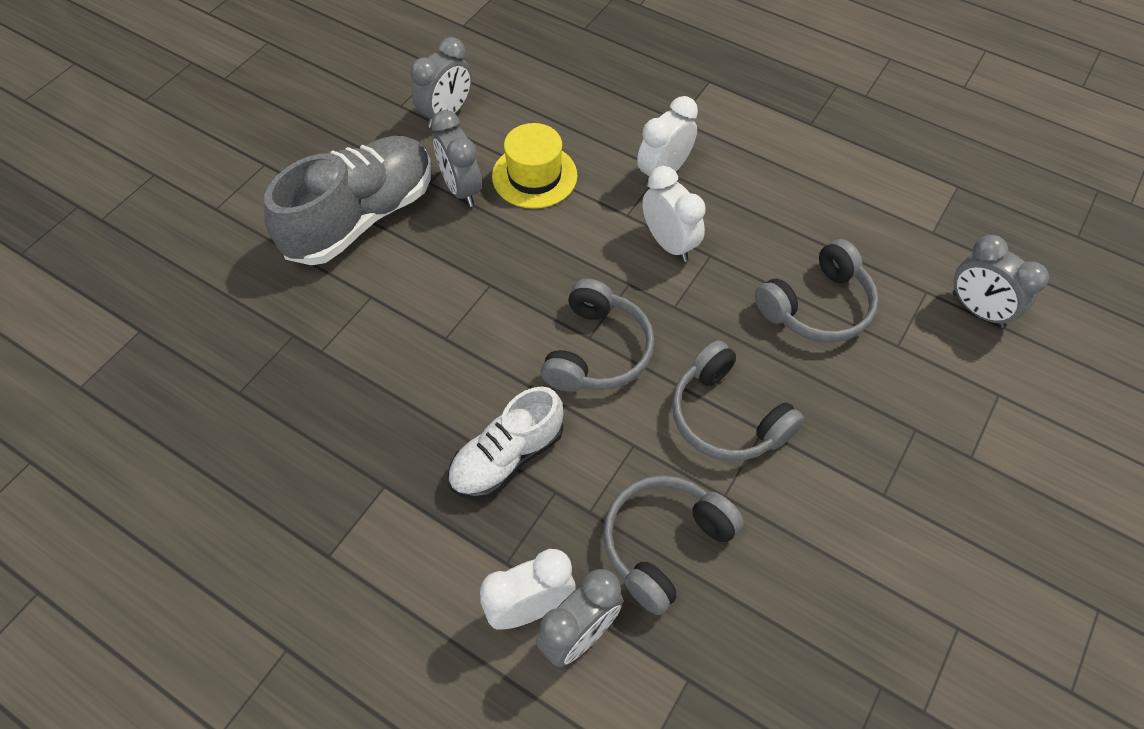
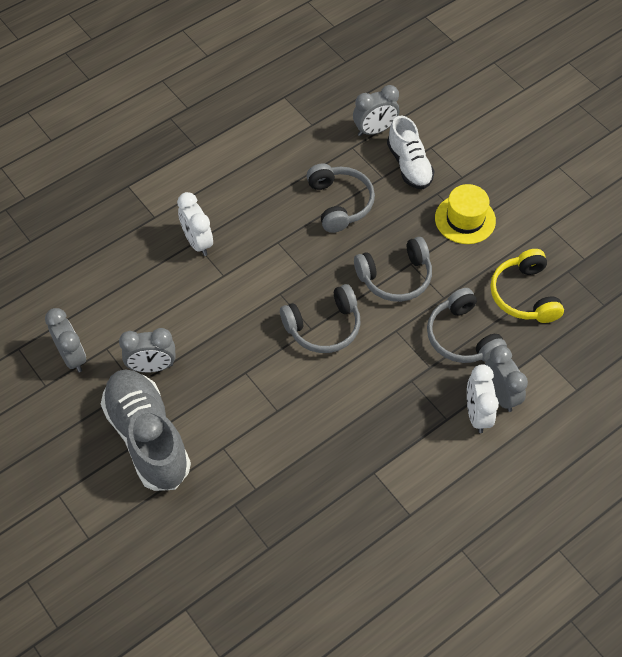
camera: 70 degrees left, 0 degrees up
white shoe [447,387,563,499] -> white shoe moved to [387,116,435,189]
yellow hat [492,123,577,209] -> yellow hat moved to [435,184,496,244]
grey headphones [541,279,655,392] -> grey headphones turned 120 degrees clockwise [280,284,360,353]
white clock [642,166,706,262] -> none
none -> yellow headphones [490,249,564,323]

